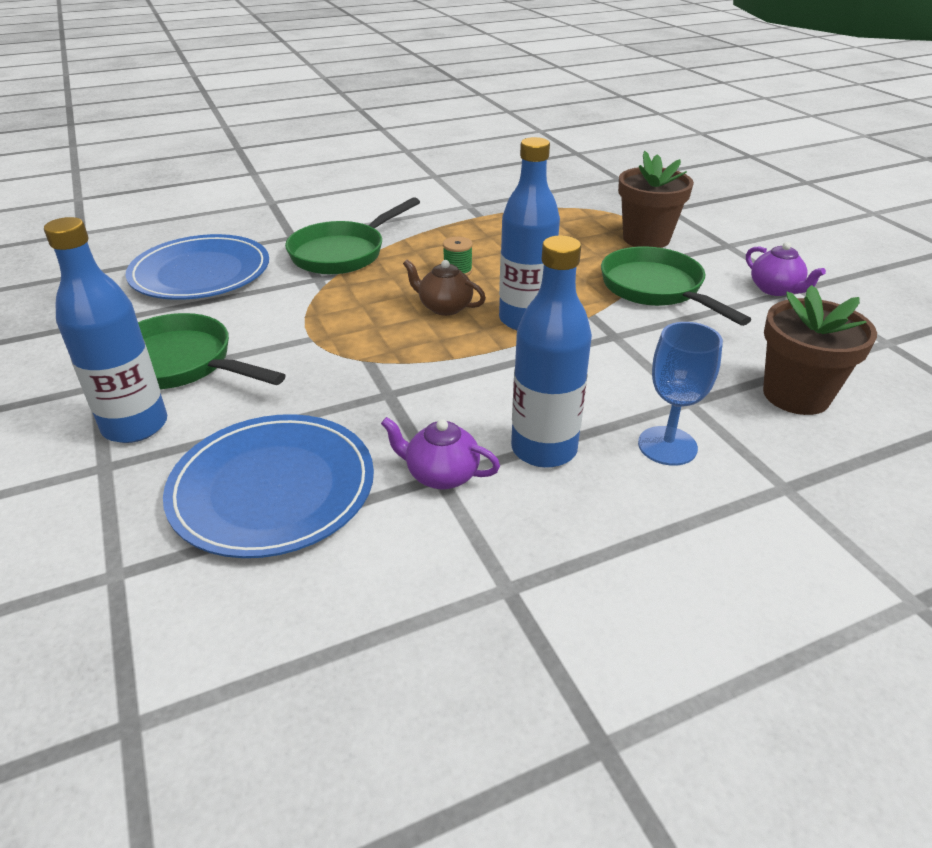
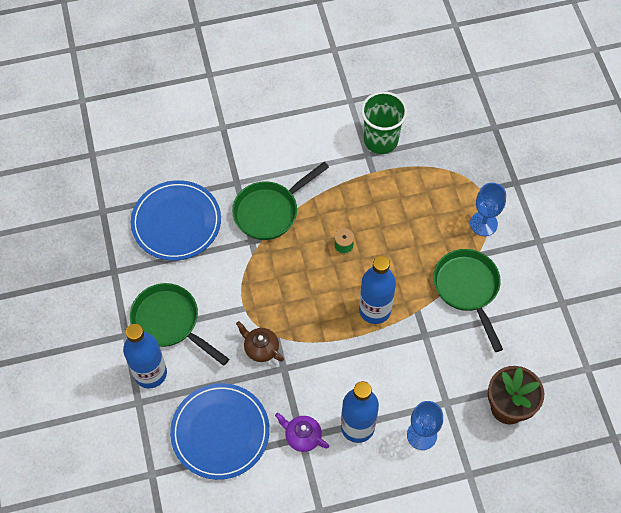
camera: 10 degrees right, 25 degrees up
brown teapot [403,259,486,316] -> brown teapot moved to [236,321,284,362]
brown flower pot [618,151,694,248] -> blue goblet [470,183,506,236]
purple teapot [746,242,826,296] -> none
none -> green cup [361,91,407,154]

